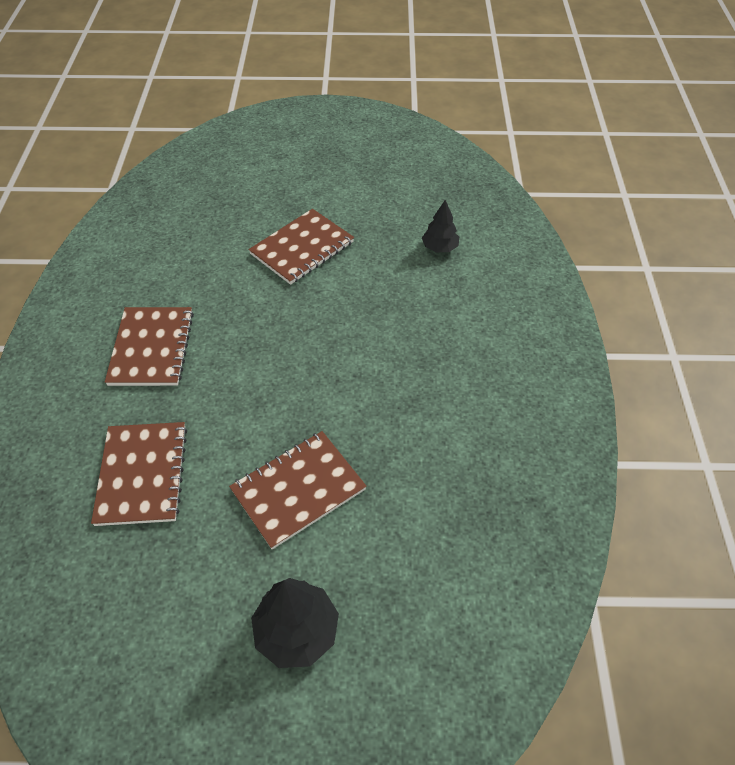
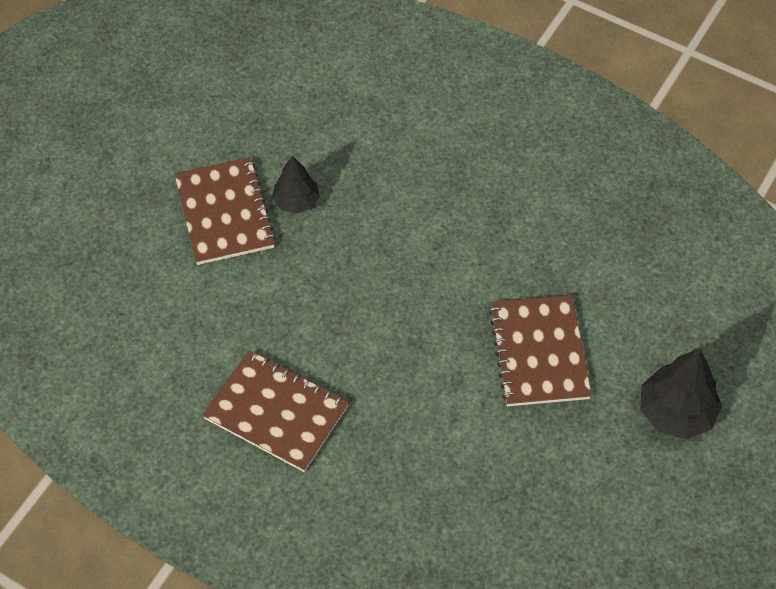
camera: 60 degrees left, 5 degrees up
brown notebook [91,422,187,526] -> none
black tree [422,200,459,252] -> black tree moved to [272,156,320,214]

